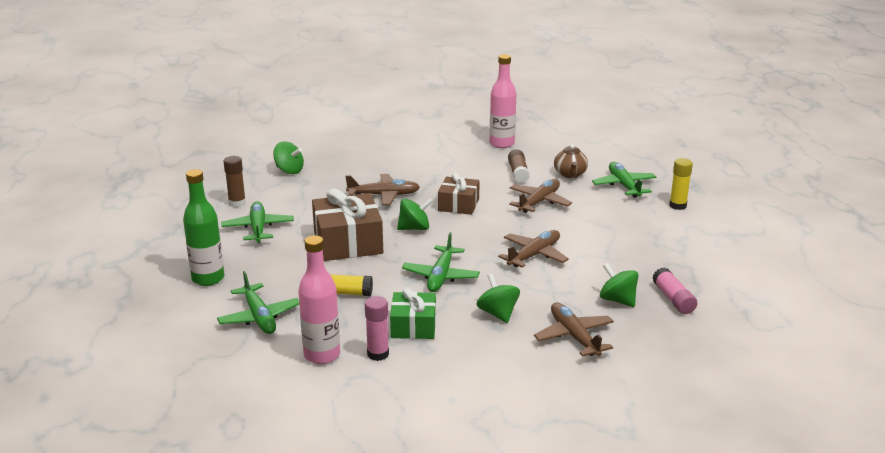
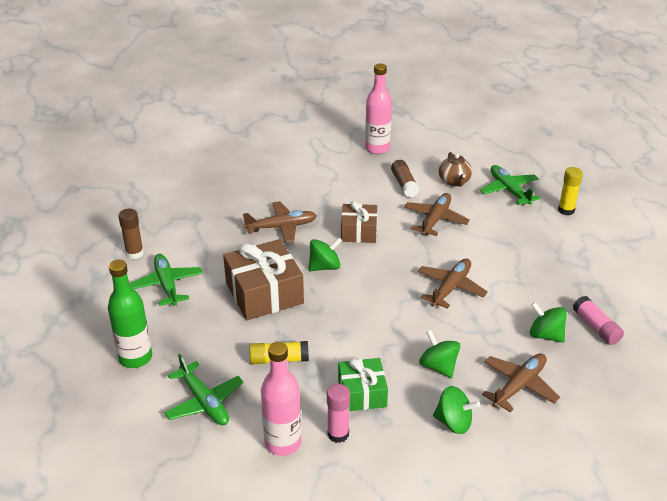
camera: 10 degrees left, 10 degrees up
green spinning top [273,141,304,174] -> green spinning top moved to [433,386,480,434]
green plane [402,232,480,292] -> none
brown plane [534,303,614,357] -> brown plane turned 75 degrees clockwise [482,353,560,412]

